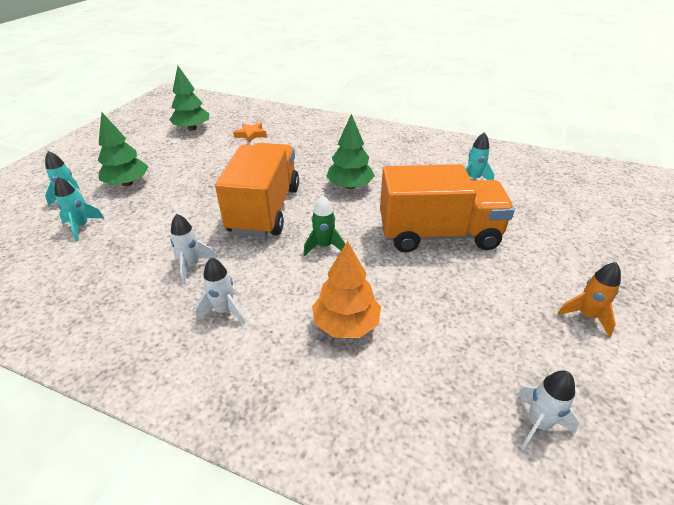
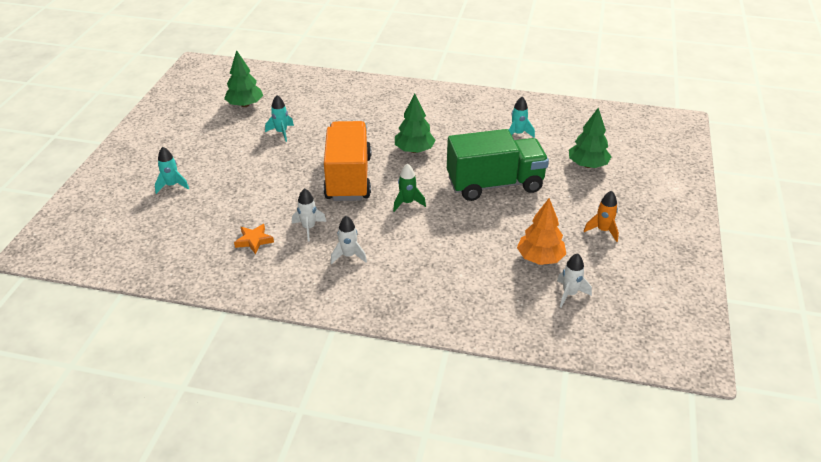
camera: 10 degrees left, 0 degrees up
turquoise rocket [54,177,104,241] -> turquoise rocket moved to [265,95,294,142]
green tree [98,112,149,186] -> green tree moved to [569,108,612,168]
orange star [233,123,267,143] -> orange star moved to [234,224,274,254]
orange tree [312,241,381,338] -> orange tree moved to [517,198,566,265]
orange truck [380,164,515,252] -> green truck [447,129,549,201]

